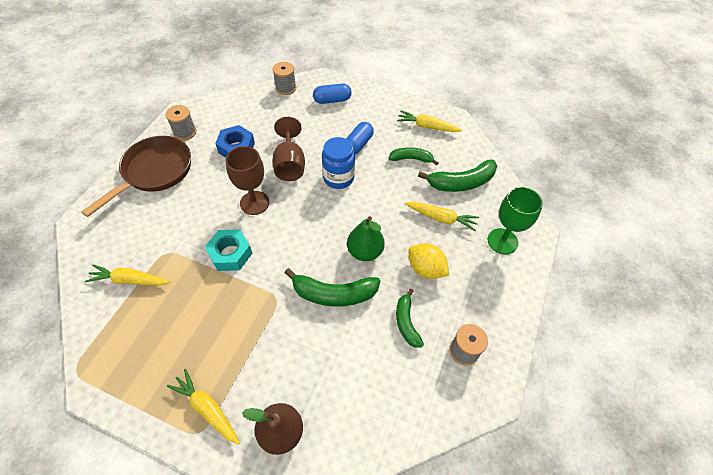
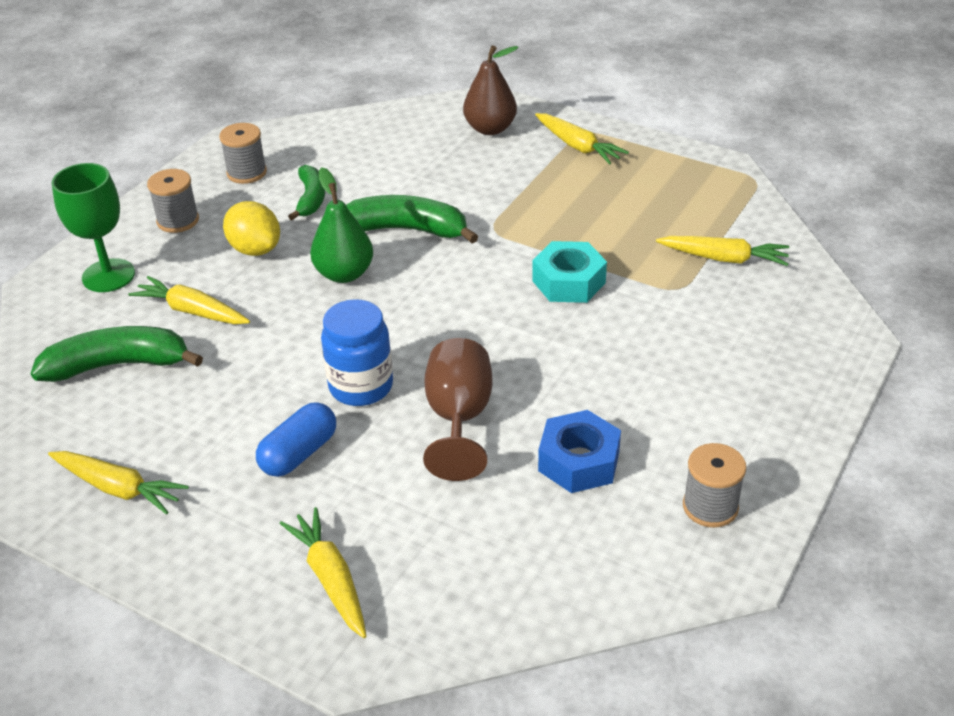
camera: 170 degrees left, 15 degrees down
brown pan [81,136,191,217] -> none
brown goblet [226,146,269,215] -> none
grey spool [273,62,296,95] -> grey spool moved to [147,169,199,233]
blue capsule [313,83,352,104] -> yellow carrot [280,507,366,638]
green banana [389,147,438,165] -> none

